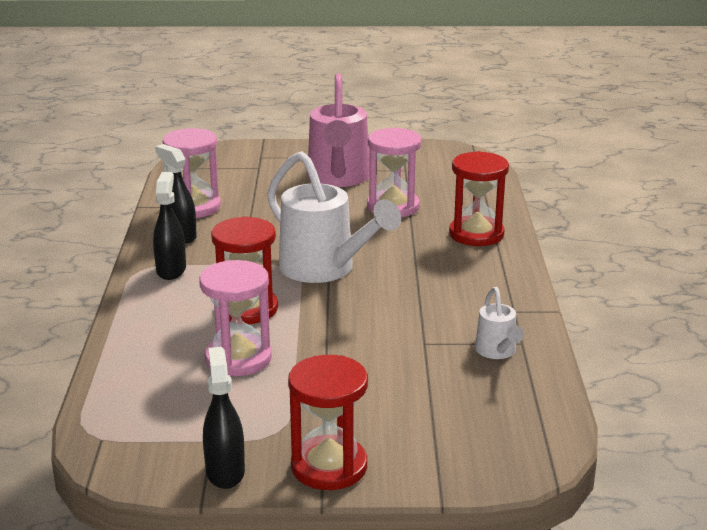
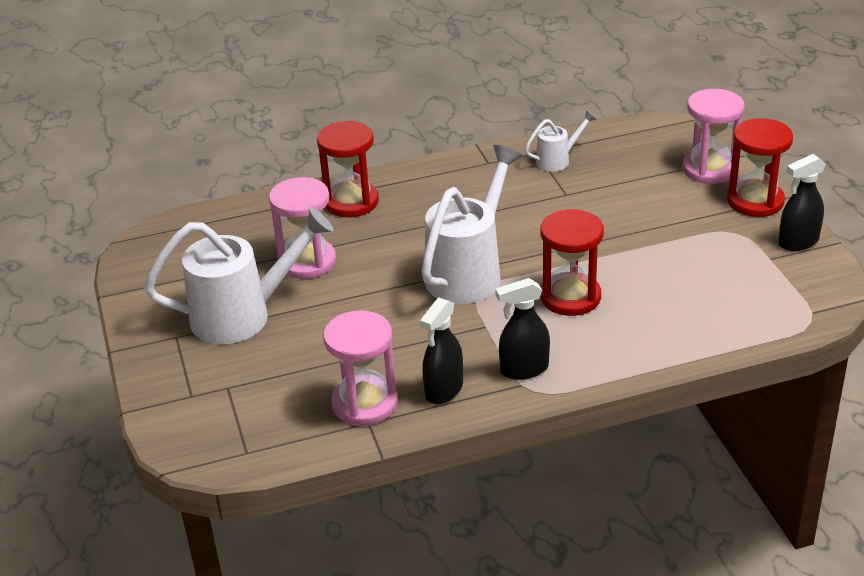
camera: 105 degrees left, 10 degrees up
pink hourglass [200,260,272,376] -> pink hourglass moved to [683,89,745,184]
pink watering can [307,73,370,187] -> white watering can [144,207,334,344]

